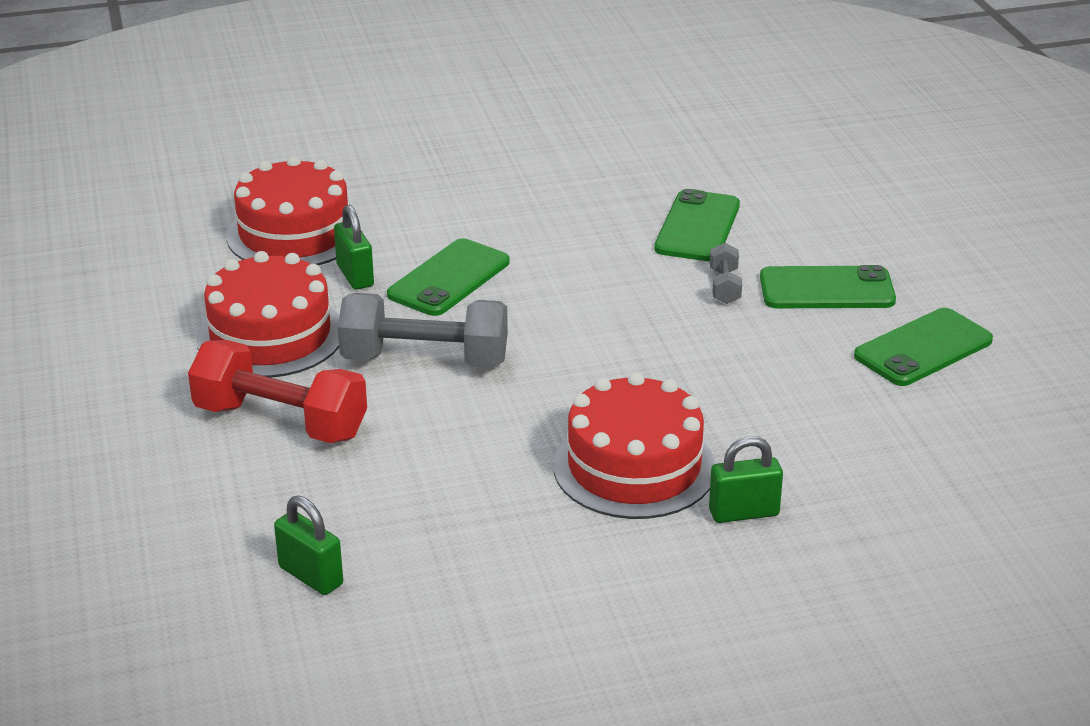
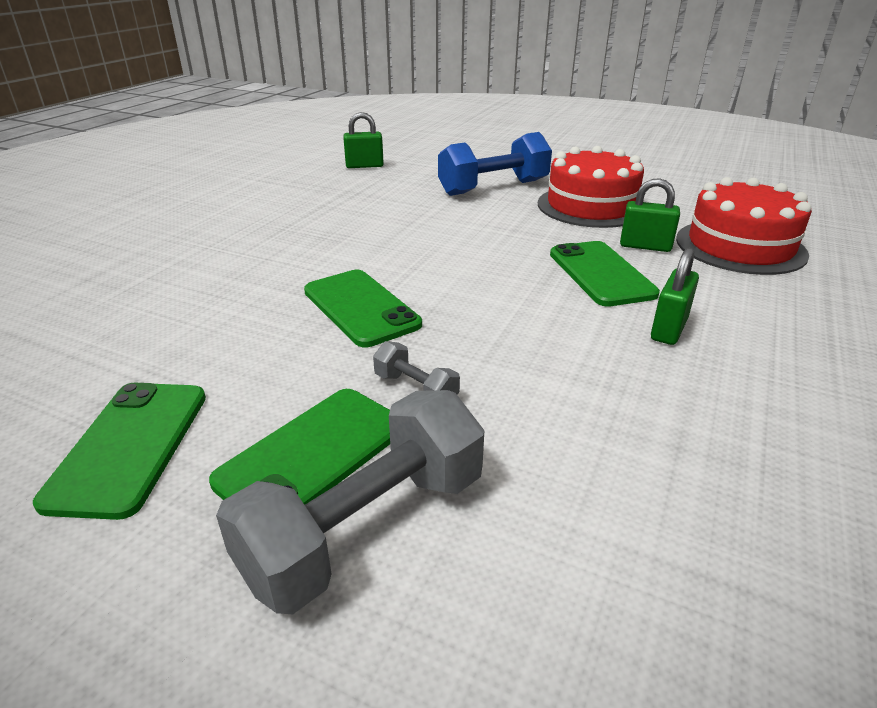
camera: 130 degrees right, 0 degrees up
red dumbbell [188,340,367,443] -> blue dumbbell [438,132,552,196]
grey dumbbell [338,293,508,368] -> grey dumbbell moved to [216,390,484,614]
red cake [553,372,715,519] -> none
green phone [654,189,740,261] -> green phone moved to [304,270,422,347]
green padlock [709,436,783,523] -> green padlock moved to [651,248,699,345]

